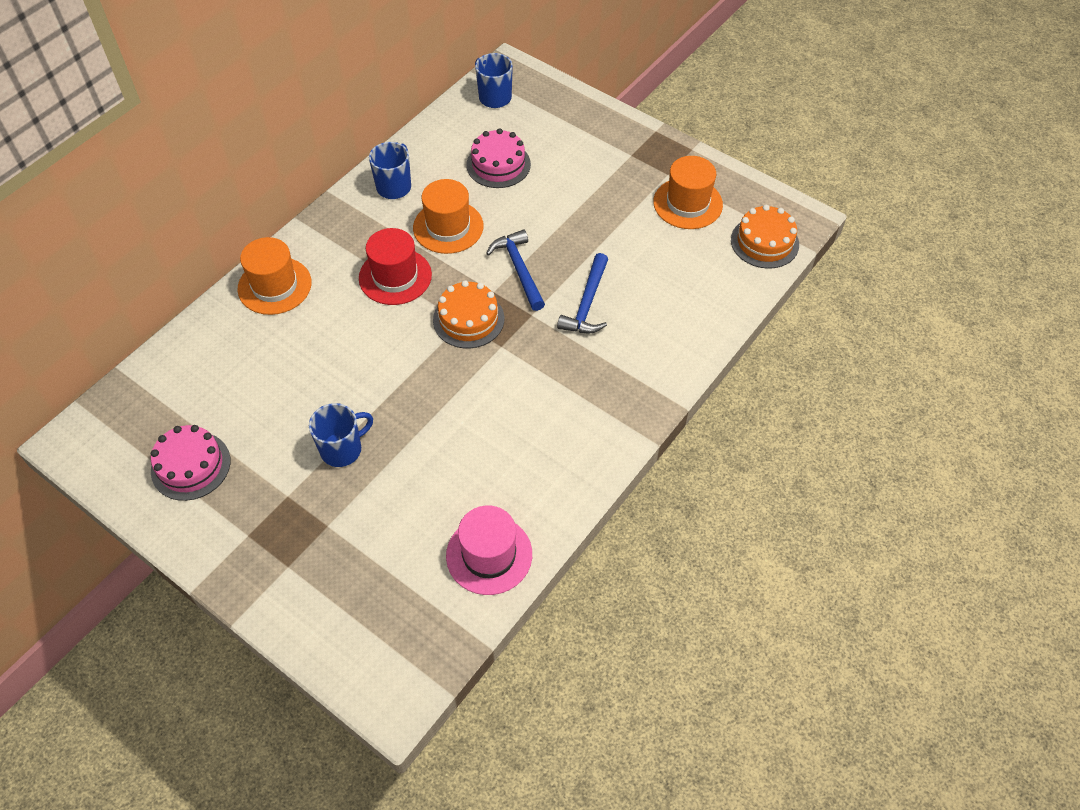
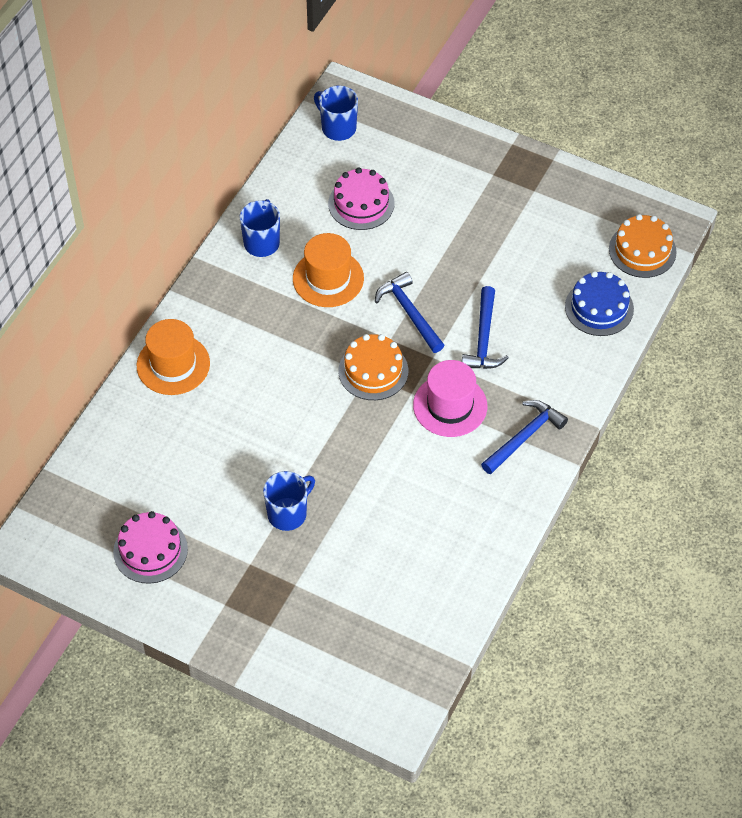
camera: 10 degrees left, 0 degrees up
red hat [359,228,432,305] -> none
pink hat [446,505,532,595] -> pink hat moved to [413,360,487,437]
orange hat [653,156,723,229] -> none
none -> blue hammer [481,400,568,474]
none -> blue cake [565,271,634,336]

